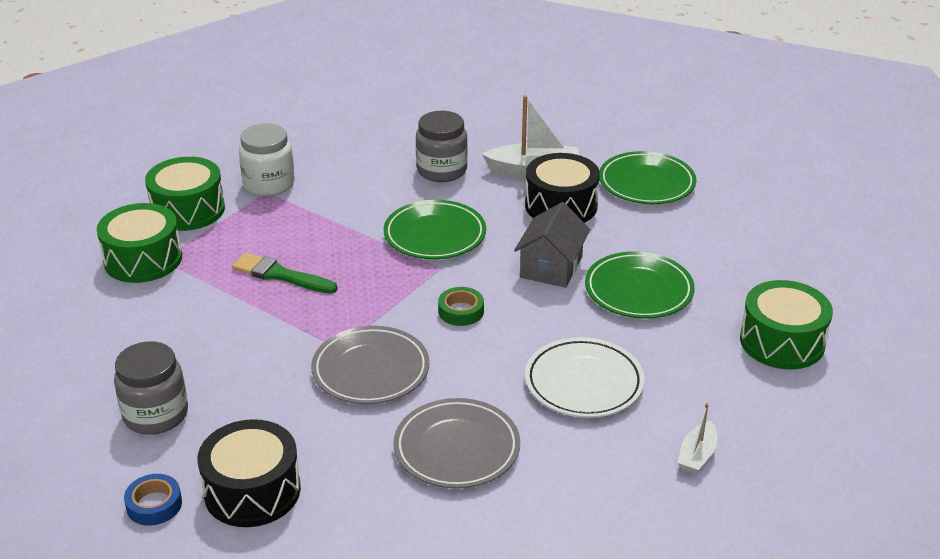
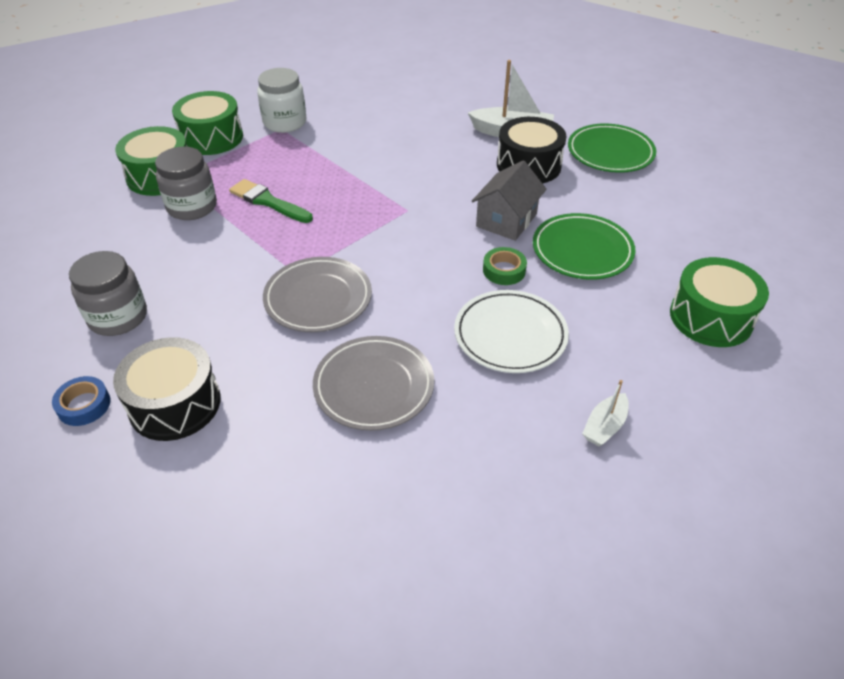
camera: 10 degrees right, 10 degrees up
green plate [383,200,486,259] -> none
grey jar [416,111,468,182] -> grey jar moved to [155,147,217,220]
green tape [438,287,484,326] -> green tape moved to [483,247,527,285]

